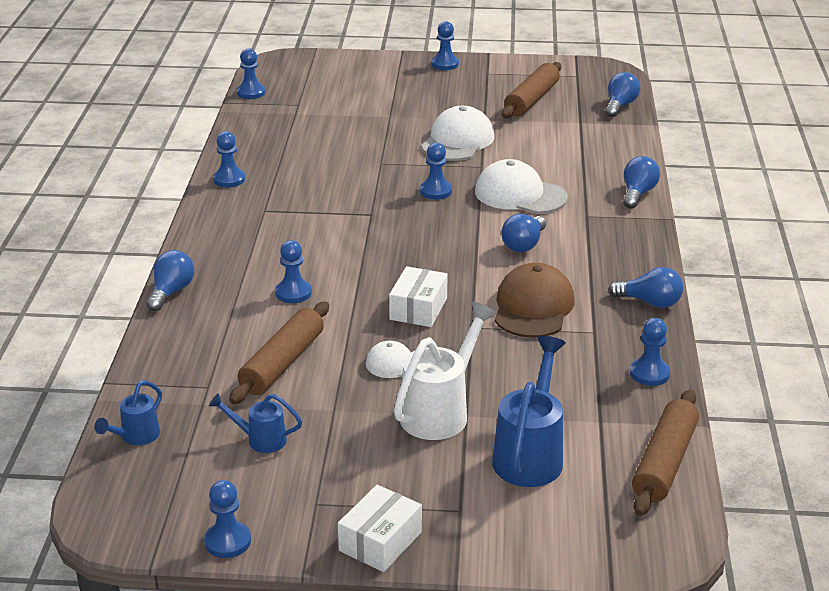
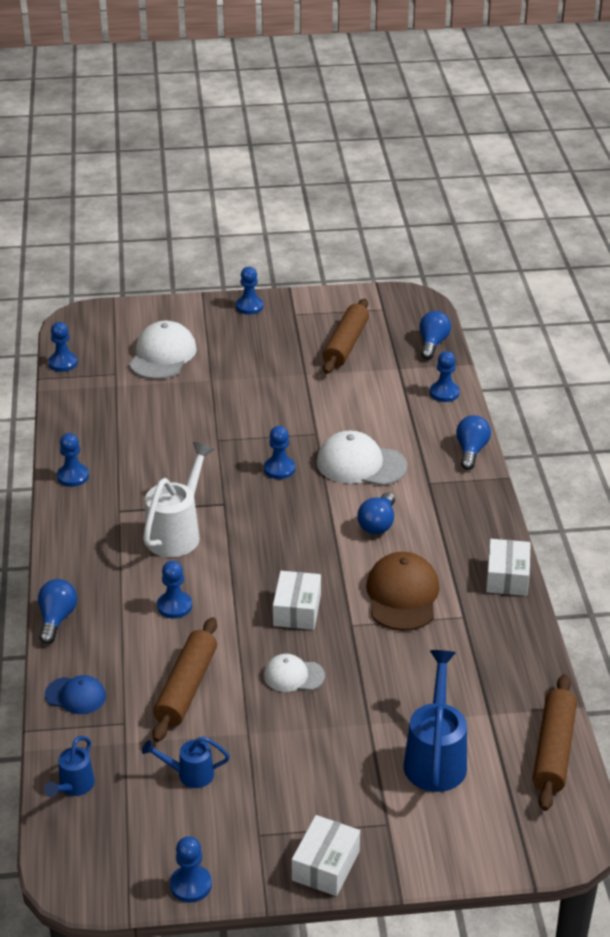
camera: 10 degrees left, 5 degrees up
white watering can [394,302,497,440] -> white watering can moved to [143,442,214,557]
white cap [421,106,494,161] -> white cap moved to [129,321,197,379]
blue light bulb [609,267,683,308] -> white box [486,539,531,596]
blue pawn [630,318,670,386] -> blue pawn moved to [430,351,460,402]
none -> blue cap [45,675,106,714]

